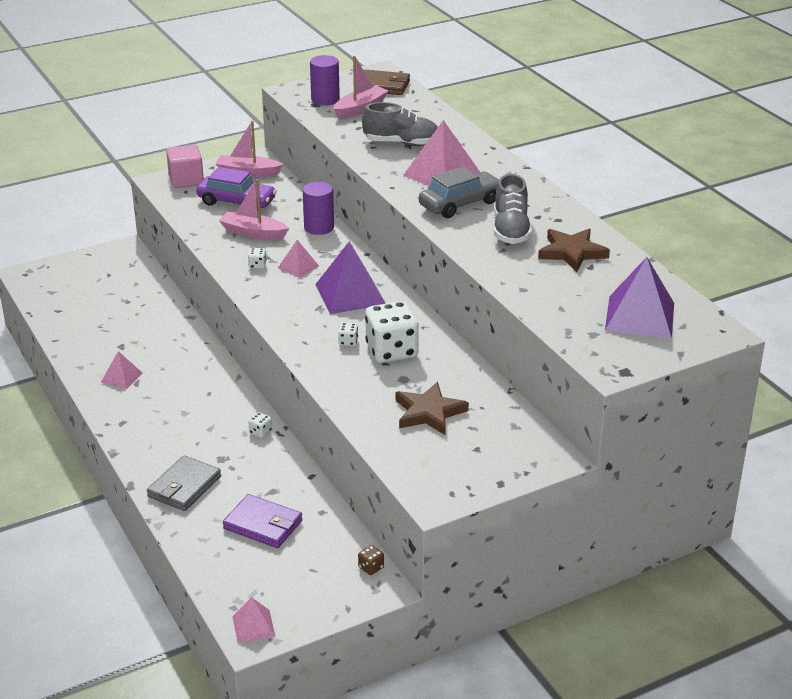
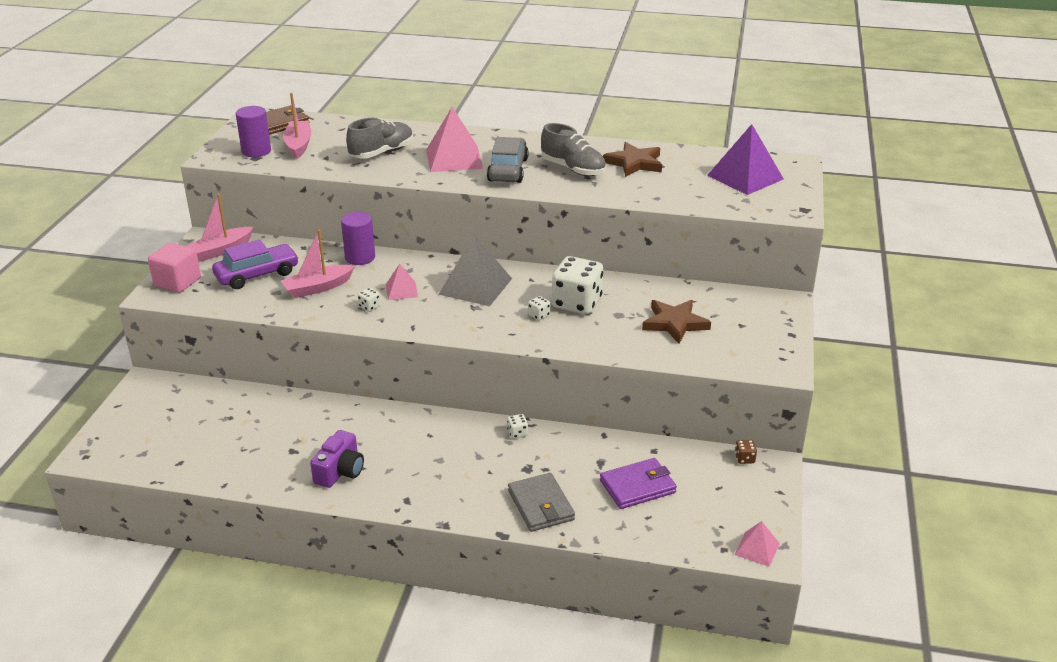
camera: 50 degrees left, 0 degrees up
pink pyramid [101,351,142,389] -> purple camera [310,430,364,488]
purple pyramid [315,241,386,314] -> grey pyramid [438,235,512,306]

